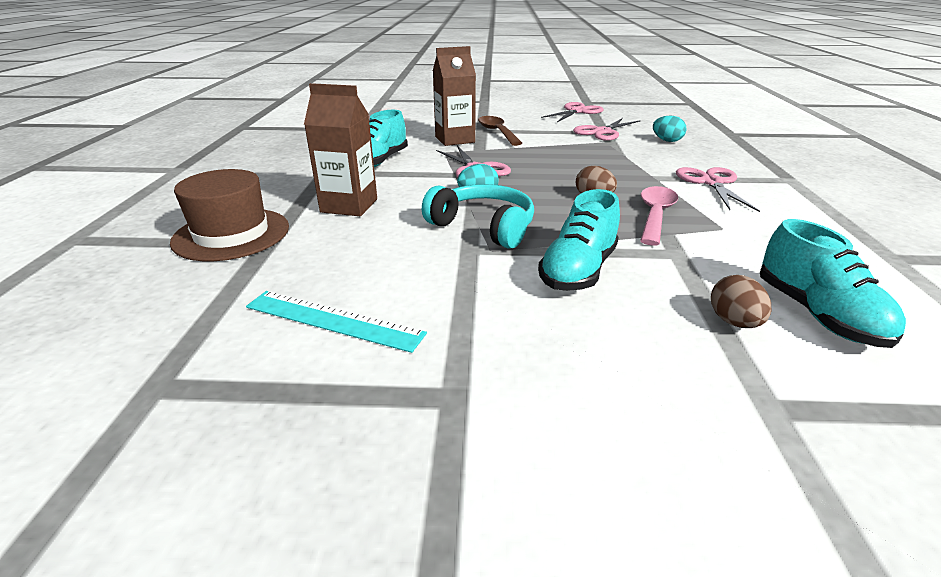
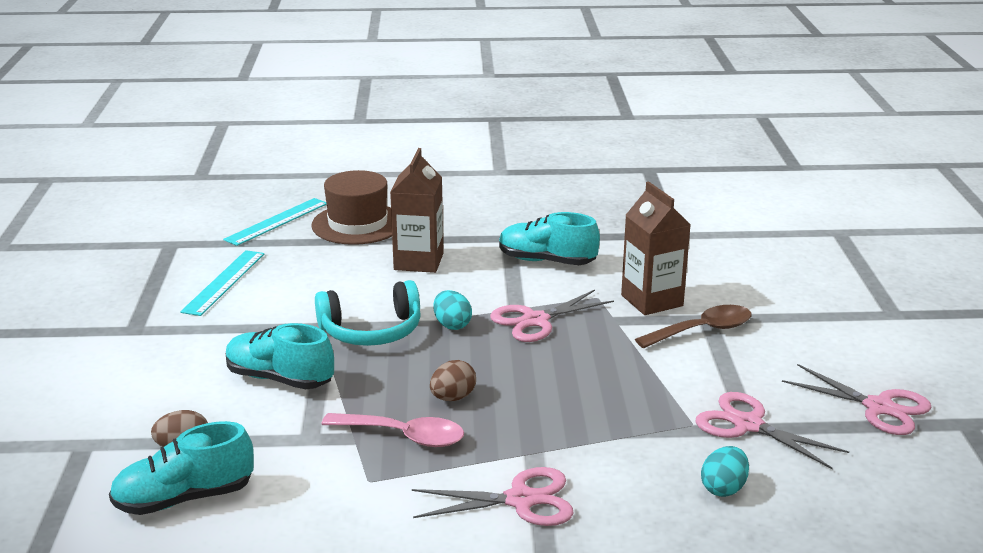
camera: 85 degrees right, 5 degrees down
turquoise headphones [422,184,534,249] -> turquoise headphones turned 45 degrees clockwise [315,280,421,346]
none -> turquoise ruler [223,198,327,246]

